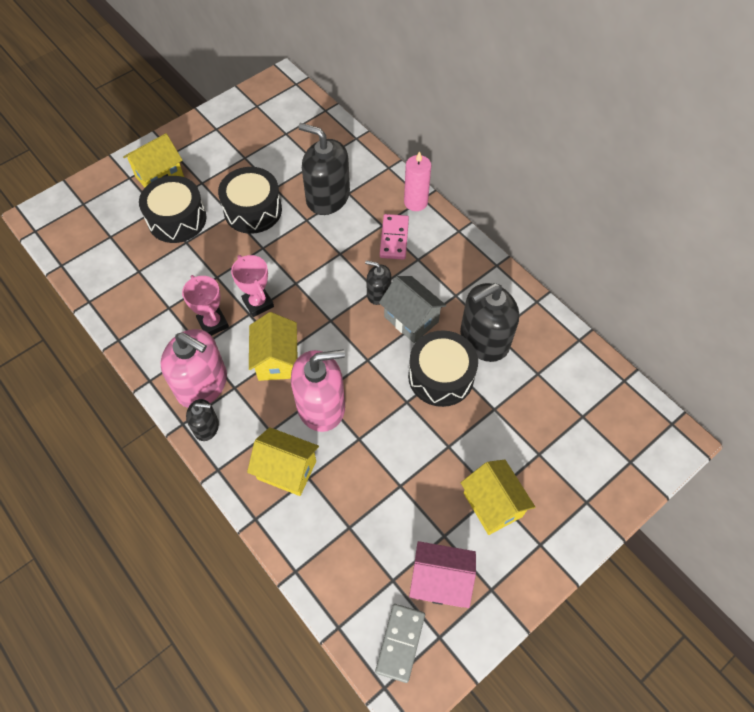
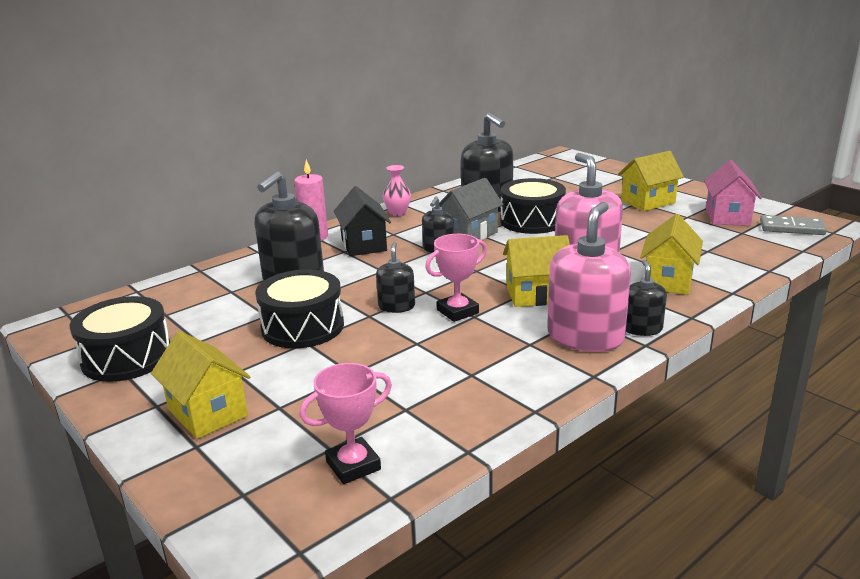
camera: 90 degrees left, 35 degrees down
black drum [139,176,207,243] -> black drum moved to [70,296,170,382]
pink trophy [182,275,229,336] -> pink trophy moved to [300,363,392,484]
pink domino [380,214,409,260] -> black house [334,186,391,256]
none -> black soap dispenser [376,242,415,313]
none -> pink vase [383,165,411,216]

